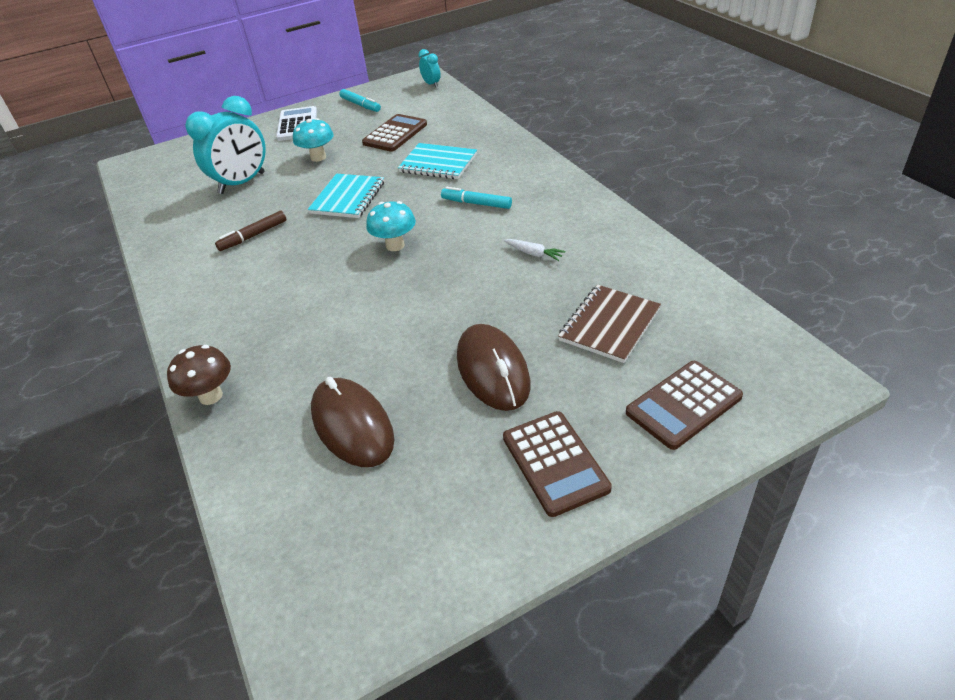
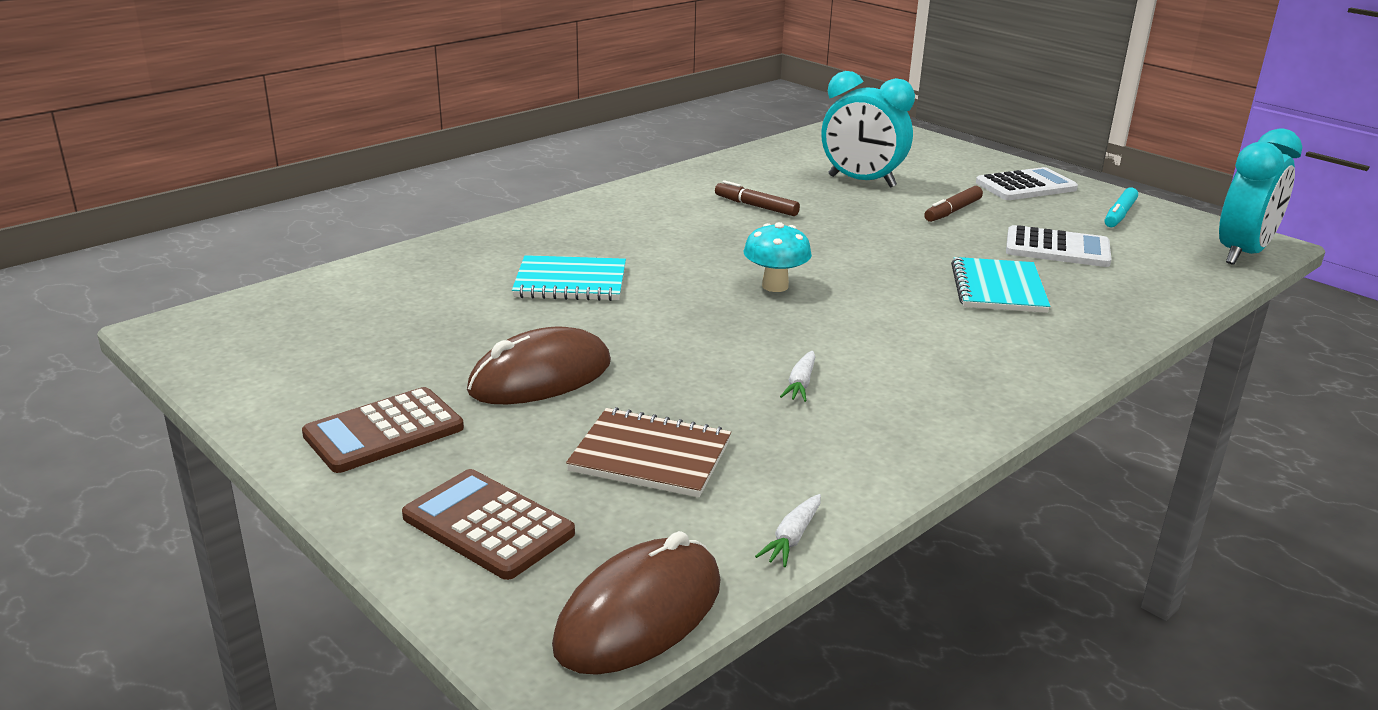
camera: 70 degrees right, 15 degrees down
brown mushroom [167,345,231,405] -> none
turquoise mushroom [293,118,334,162] -> brown marker [924,186,983,222]
turquoise notebook [308,174,384,218] -> turquoise notebook moved to [512,255,626,301]
brown mouse [311,377,394,467] -> brown mouse moved to [552,531,721,675]
brown calculator [362,114,427,152] -> white calculator [1006,225,1111,267]
turquoise clock [419,49,441,87] -> turquoise clock [1219,128,1302,265], size x2.11
turquoise marker [441,187,512,209] -> none
none -> white carrot [755,494,821,567]

